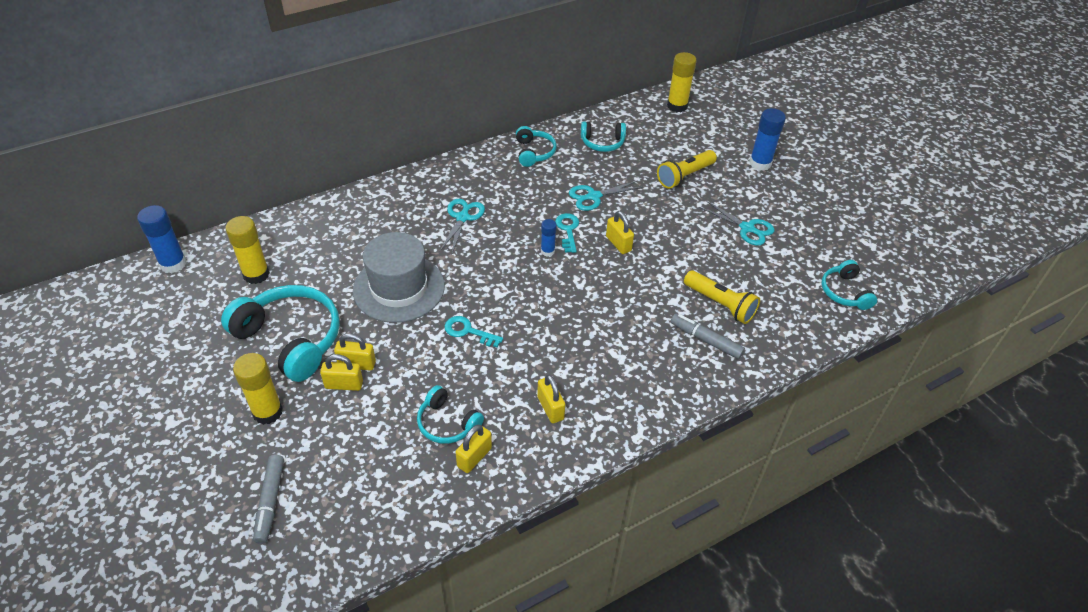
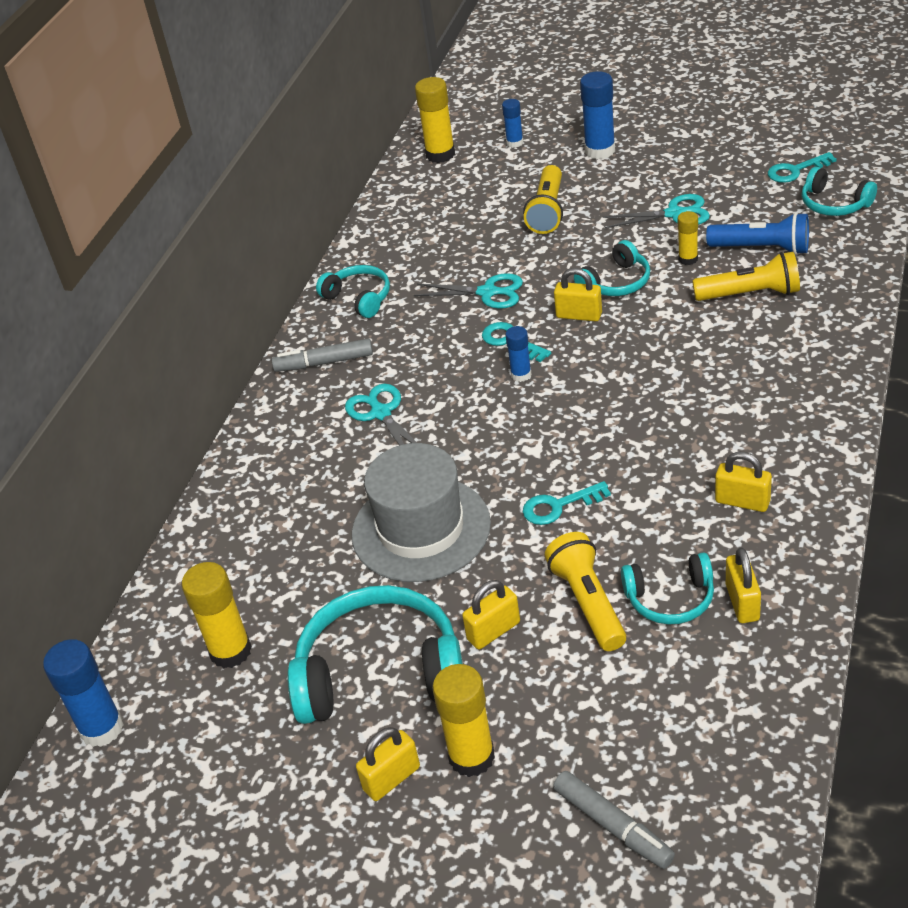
camera: 35 degrees left, 5 degrees down
yellow padlock [320,354,363,391] -> yellow padlock moved to [356,727,420,801]
turquoise scissors [569,181,643,211] -> turquoise scissors turned 105 degrees counterclockwise [414,273,523,309]
turquoise headphones [581,121,626,152] -> turquoise headphones moved to [574,240,650,296]
grey marker [671,314,745,359] -> grey marker moved to [272,339,373,372]
none -> blue glue stick [502,99,523,148]
none -> yellow flashlight [545,532,626,651]
none -> yellow glue stick [678,211,698,265]
none -> blue flashlight [706,212,809,255]
none -> turquoise key [768,152,837,183]

